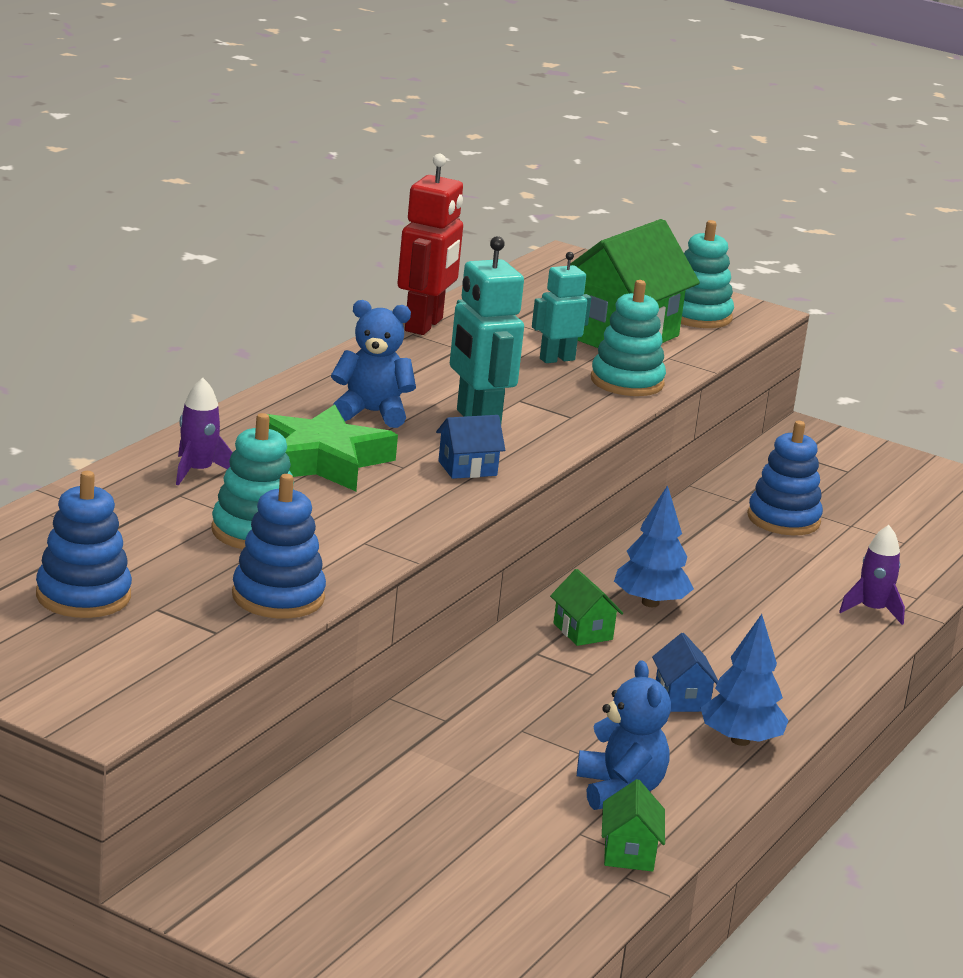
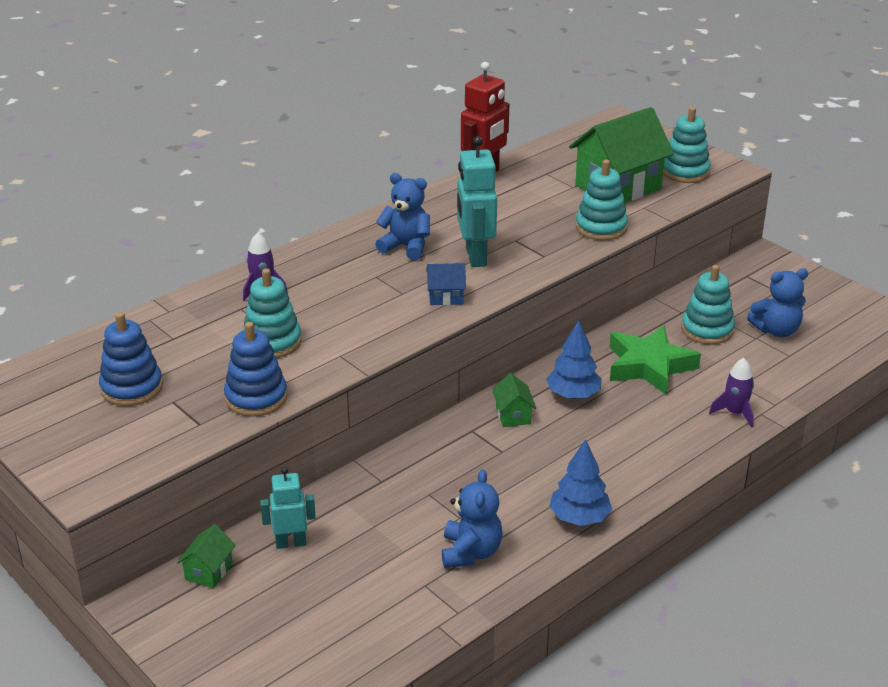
camera: 20 degrees right, 10 degrees up
green star [268,405,398,491] -> green star moved to [609,326,701,395]
turquoise robot [532,252,591,363] -> turquoise robot moved to [260,467,316,549]
green house [602,779,665,872] -> green house moved to [177,524,236,588]
blue house [652,633,718,712] -> none
blue stacking toy [747,421,823,535] -> turquoise stacking toy [681,265,735,345]
none -> blue teddy bear [747,269,809,337]

